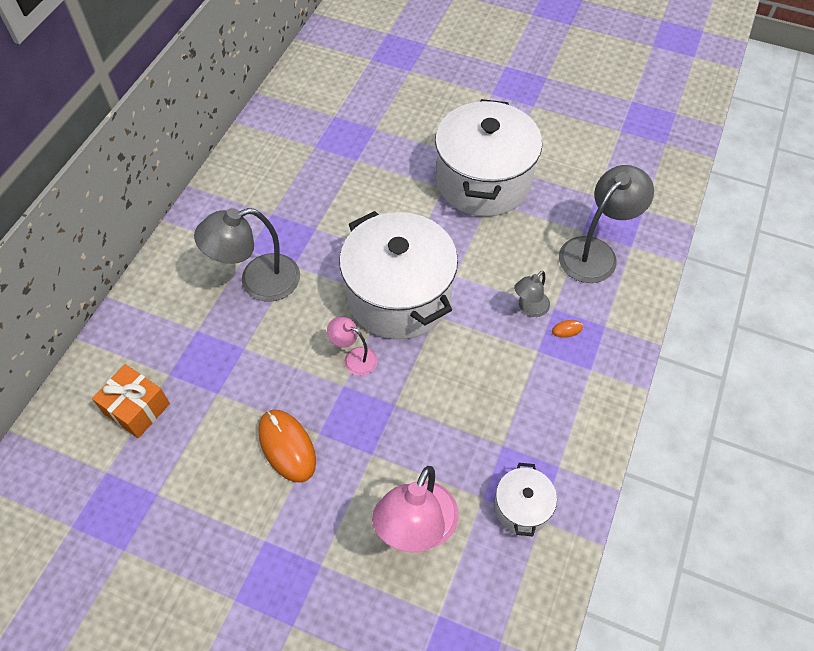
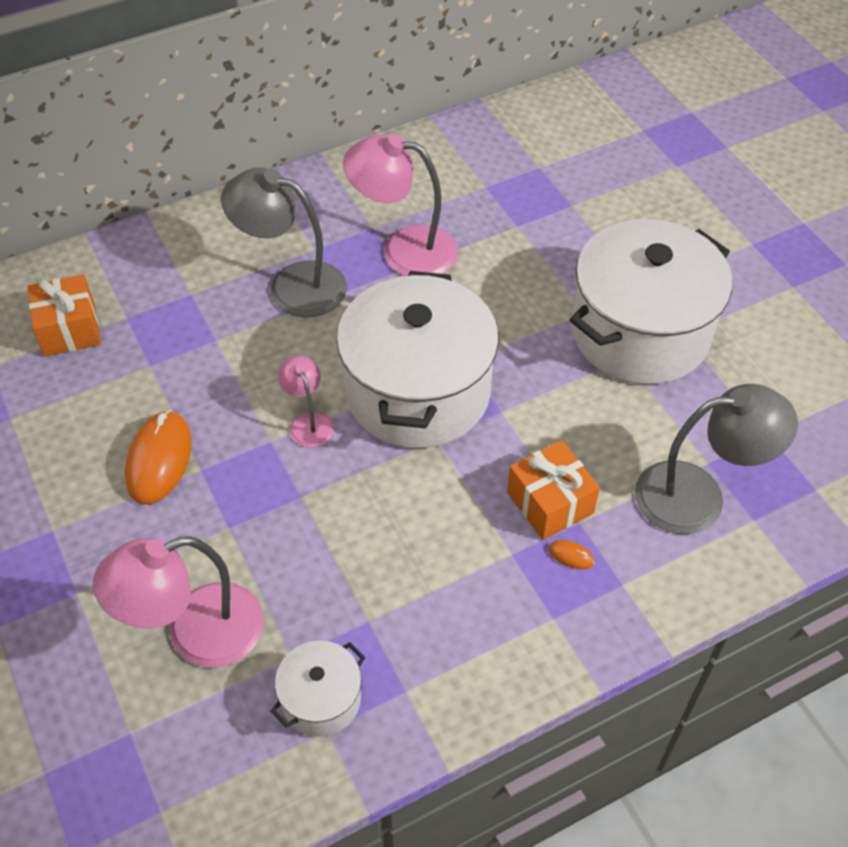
camera: 40 degrees right, 5 degrees down
grey lamp [514,271,550,317] -> orange gift [507,440,600,540]
none -> pink lamp [343,134,458,276]

